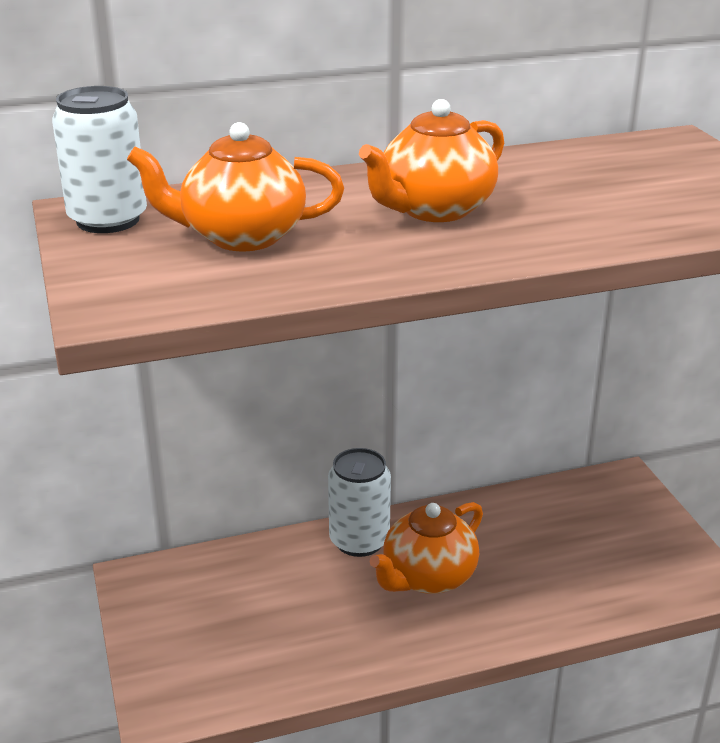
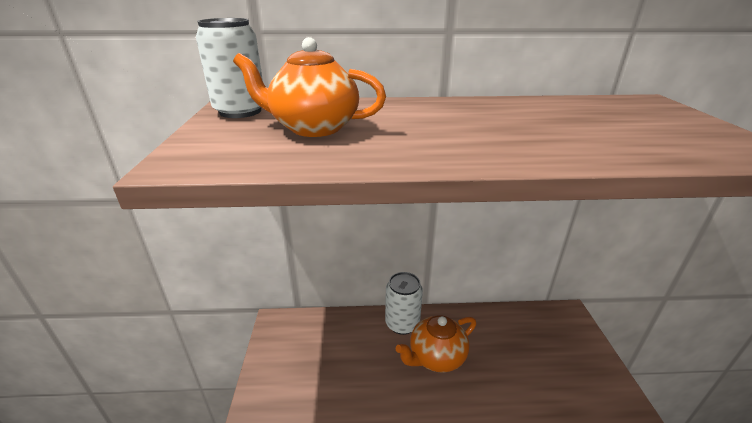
camera: 15 degrees right, 0 degrees up
orange teapot [359,99,504,222] -> none

